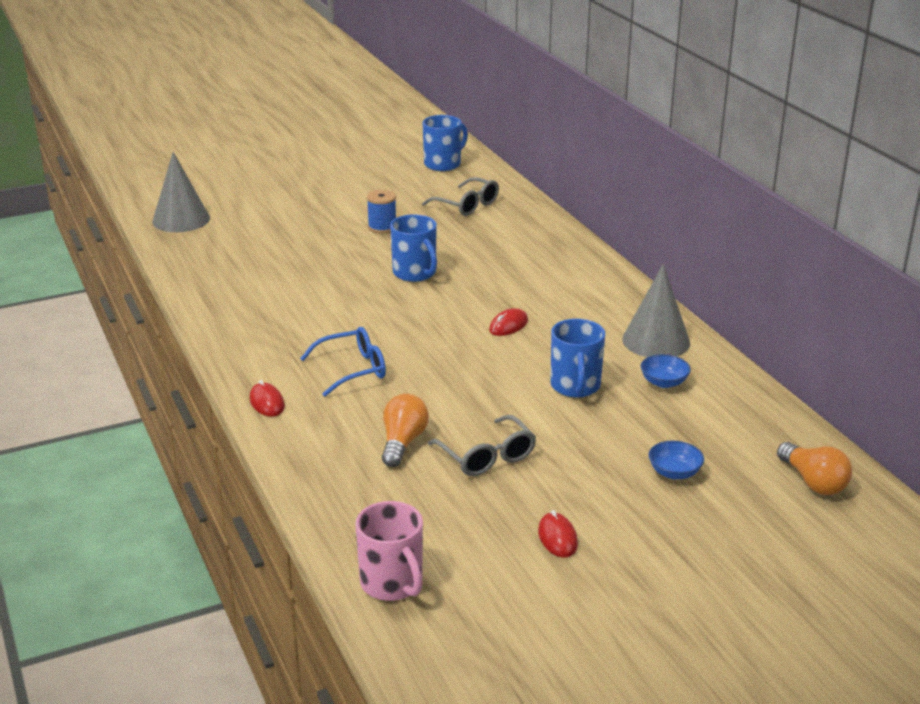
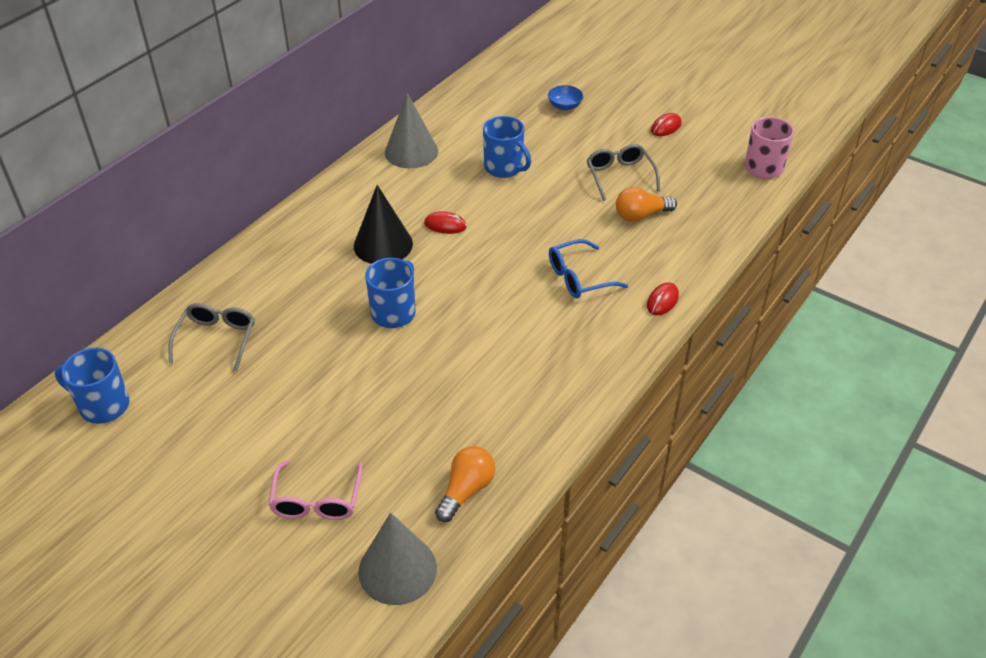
camera: 120 degrees left, 15 degrees up
blue glasses [300,327,386,397] -> blue glasses turned 60 degrees counterclockwise [549,239,628,298]
blue spool [367,190,396,233] -> none
grey glasses [428,415,536,476] -> grey glasses turned 45 degrees counterclockwise [587,144,660,201]
blue mug [550,319,605,398] -> blue mug turned 75 degrees clockwise [483,116,531,178]
blue bowl [641,354,691,388] -> none
orange light bulb [777,442,852,495] -> orange light bulb moved to [435,446,495,522]
none -> pink glasses [269,460,363,520]
none -> black cone [354,185,413,264]

